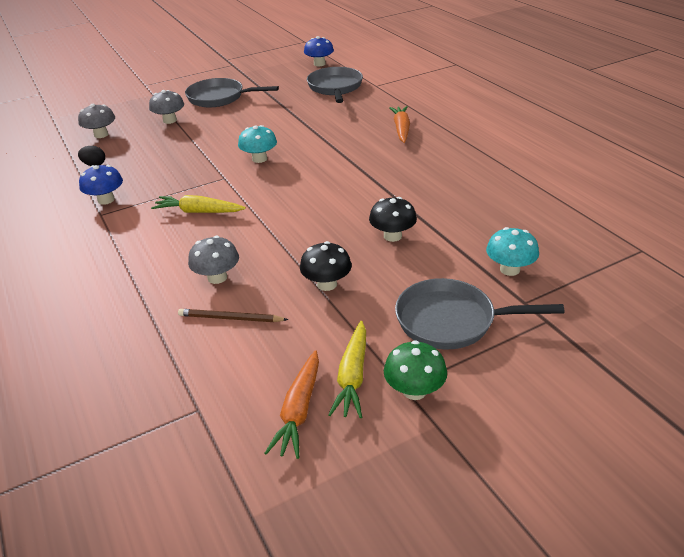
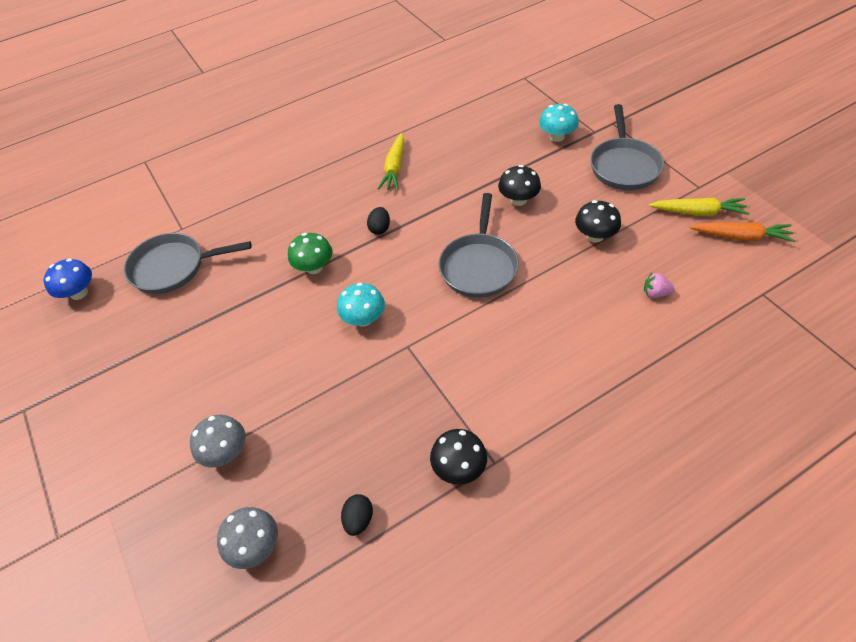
camera: 90 degrees left, 15 degrees up
blue mushroom [79,165,123,205] -> black mushroom [430,429,487,485]
yellow carrot [151,195,246,213] -> yellow carrot moved to [378,133,404,190]
brown pencil [178,309,288,322] -> pink strawberry [644,273,675,298]
grey pan [185,78,279,107] -> grey pan moved to [438,193,519,298]
grey mushroom [188,236,239,284] -> none
green mushroom [384,340,447,400] -> green mushroom moved to [288,233,332,274]
orange carrot [389,106,410,143] -> none
none -> black egg [367,207,390,235]

